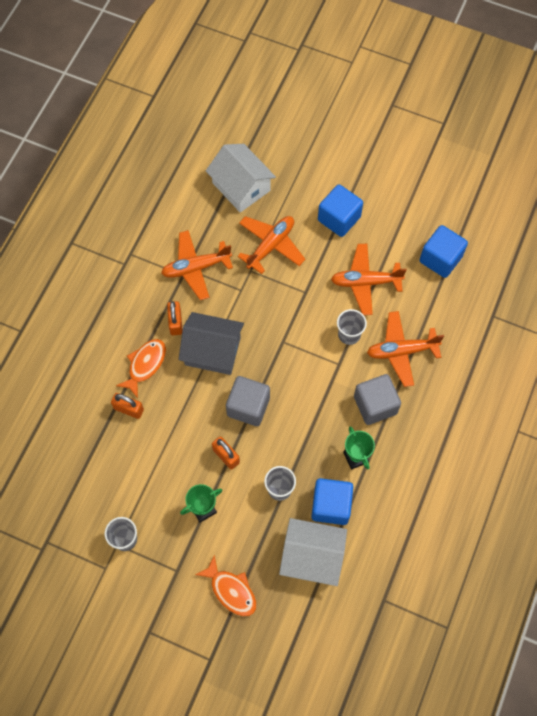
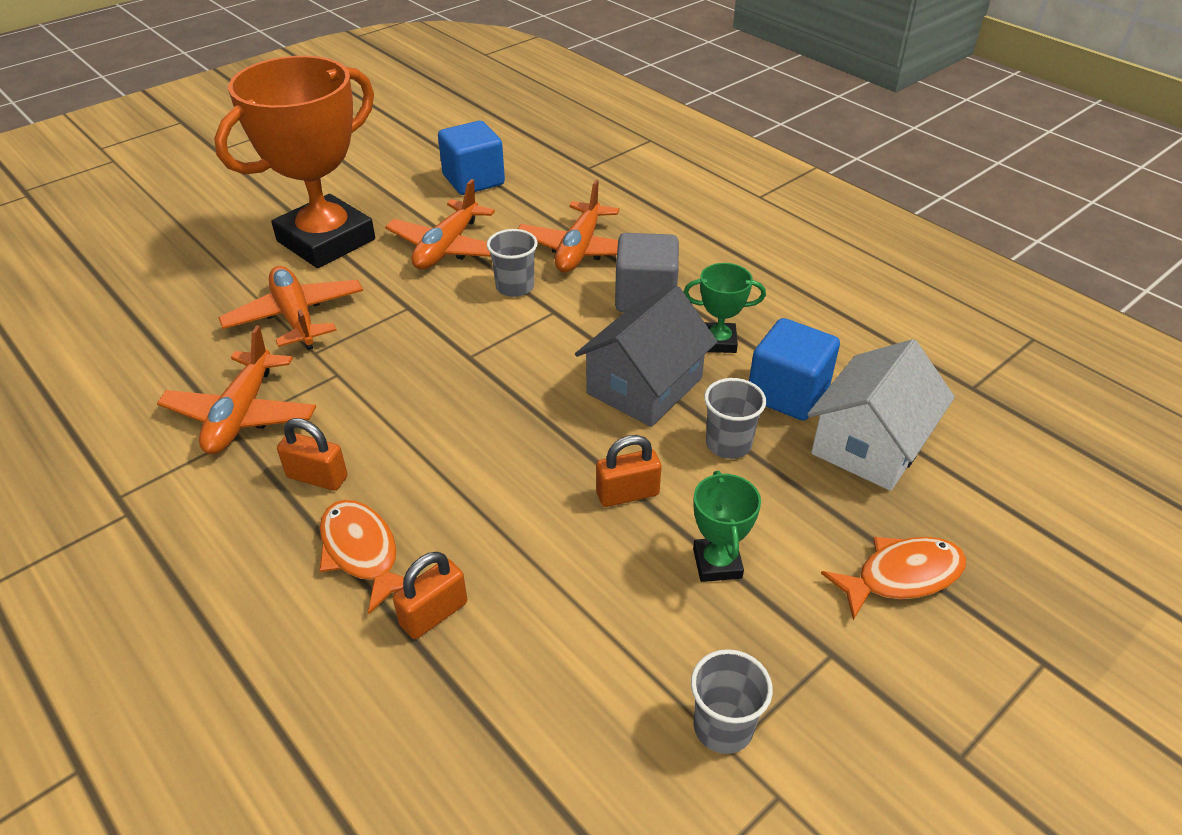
camera: 65 degrees left, 25 degrees down
grey house [178,312,244,375] -> grey house moved to [575,286,718,427]
white house [206,144,276,213] -> none
grey cube [226,376,270,426] -> none
blue cube [318,184,363,237] -> orange trophy [214,56,375,268]

